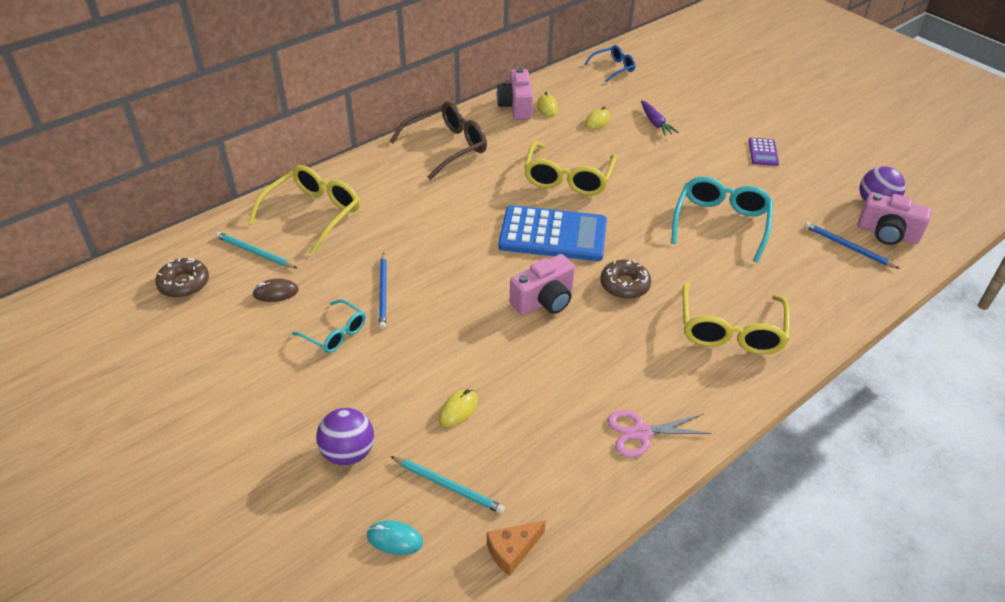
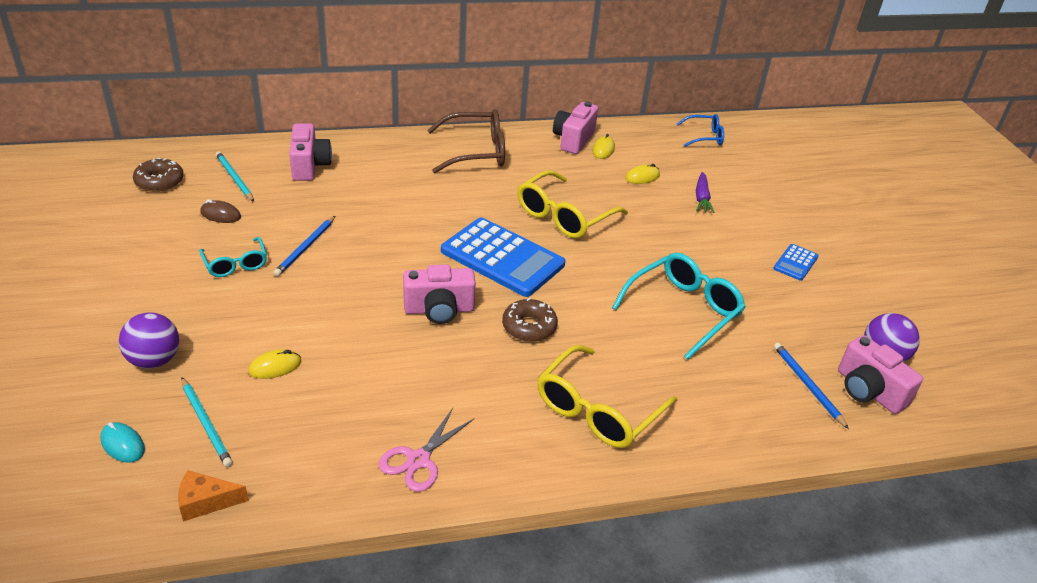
camera: 25 degrees right, 5 degrees down
yellow glasses [248,165,360,255] -> pink camera [289,124,332,181]
pink scissors [608,410,712,457] -> pink scissors turned 75 degrees counterclockwise [379,408,474,492]
purple calculator [748,138,779,166] -> blue calculator [773,244,819,281]

